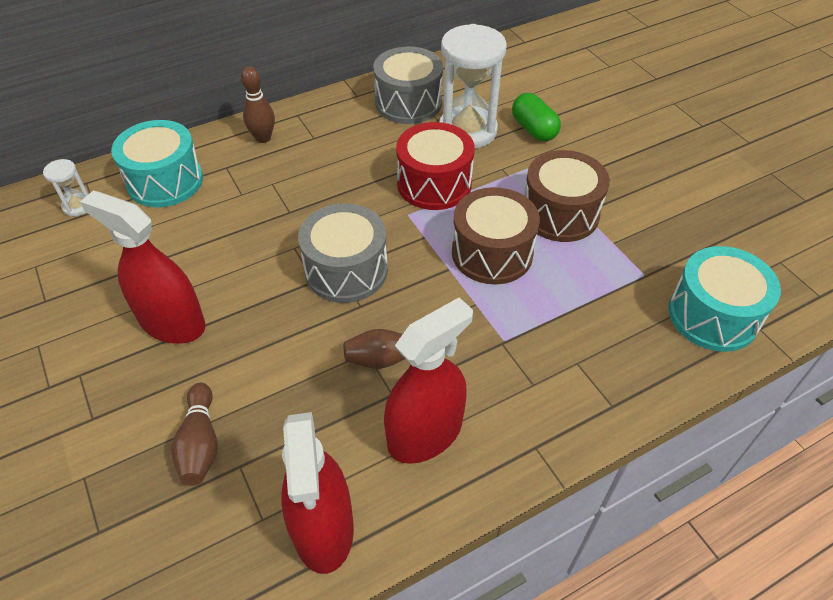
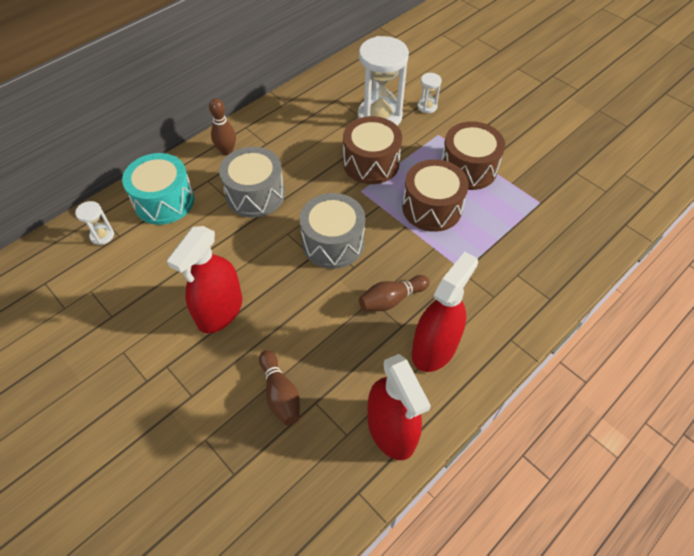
camera: 15 degrees left, 5 degrees up
red spray bottle [80,191,205,344] -> red spray bottle turned 75 degrees counterclockwise [167,226,242,333]
grey drum [373,47,443,124] -> grey drum moved to [219,147,285,218]
red drum [396,122,475,210] -> brown drum [343,116,402,184]
green capsule [512,93,561,141] -> white hourglass [418,73,442,113]
turquoise drum [668,246,781,352] -> none

